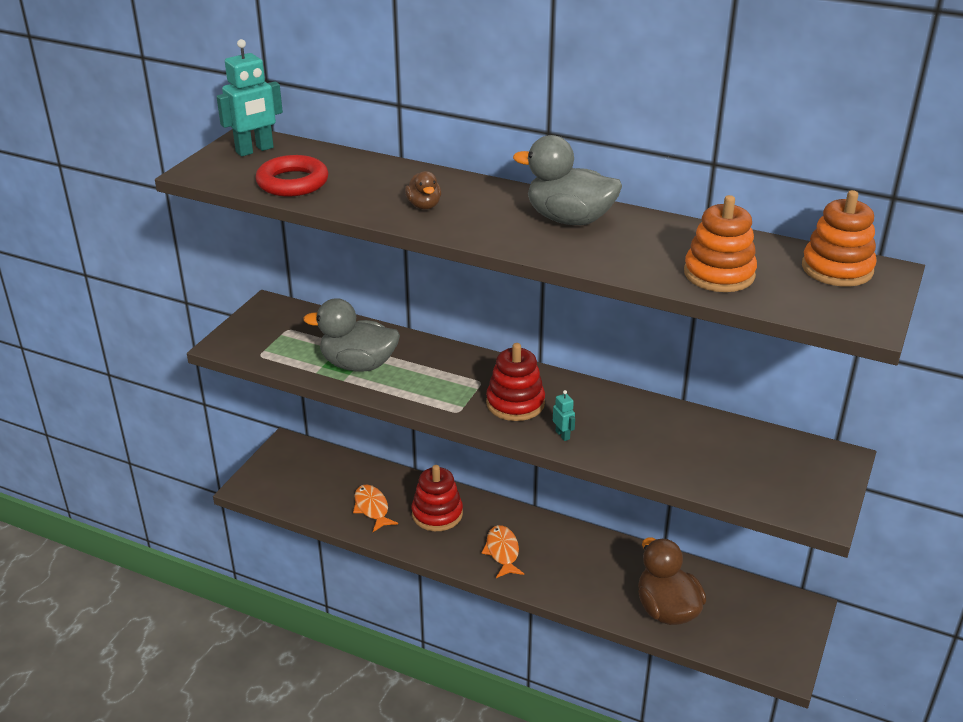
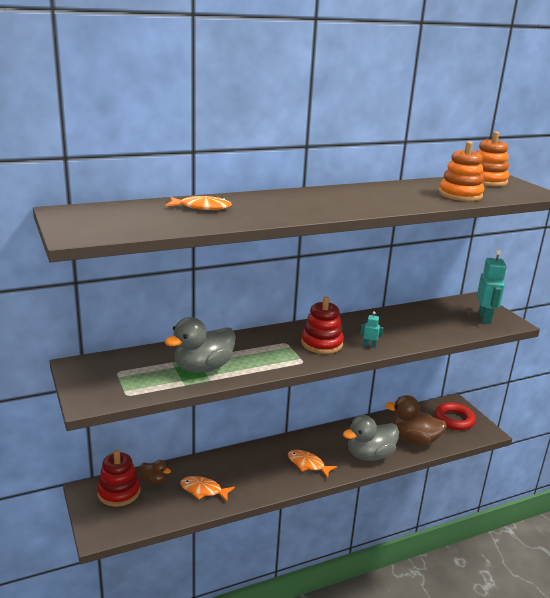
camera: 50 degrees left, 10 degrees down
turquoise robot [217,39,283,156] -> turquoise robot moved to [477,249,507,324]
red ring [256,155,329,196] -> red ring moved to [435,403,476,430]
brown duck [405,171,441,210] -> brown duck moved to [140,460,171,484]
red stacking toy [412,465,463,531] -> red stacking toy moved to [97,450,141,507]
grey duck [513,135,622,225] -> grey duck moved to [343,415,399,461]
none -> orange fish [165,196,232,210]

